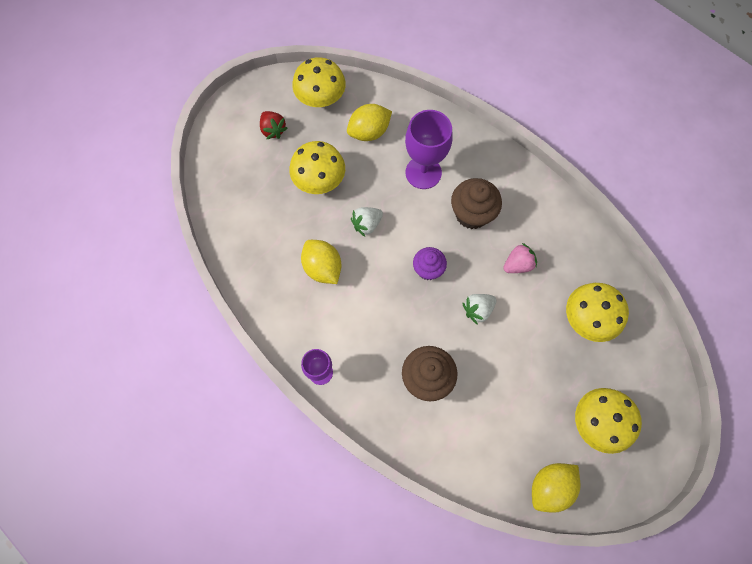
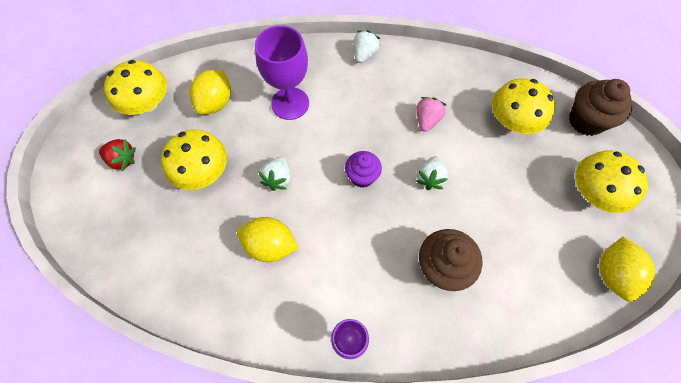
camera: 40 degrees left, 5 degrees down
brown cupcake [451,178,502,229] -> brown cupcake moved to [569,79,632,136]
none -> white strawberry [353,30,380,63]

